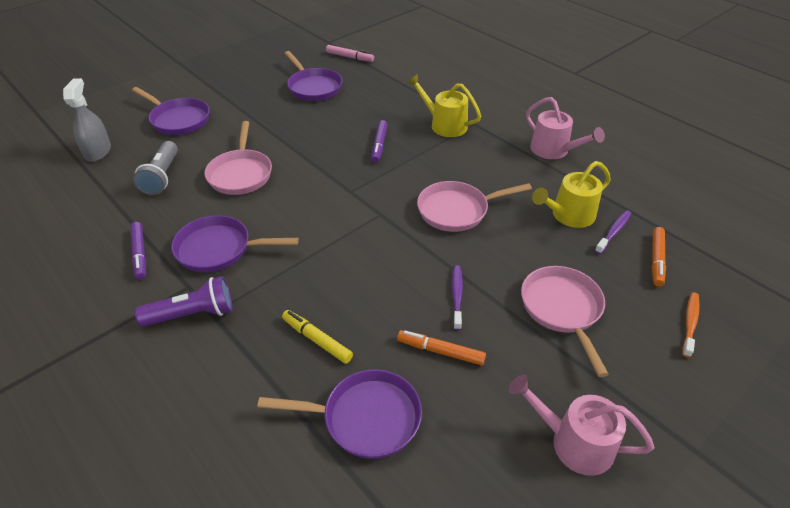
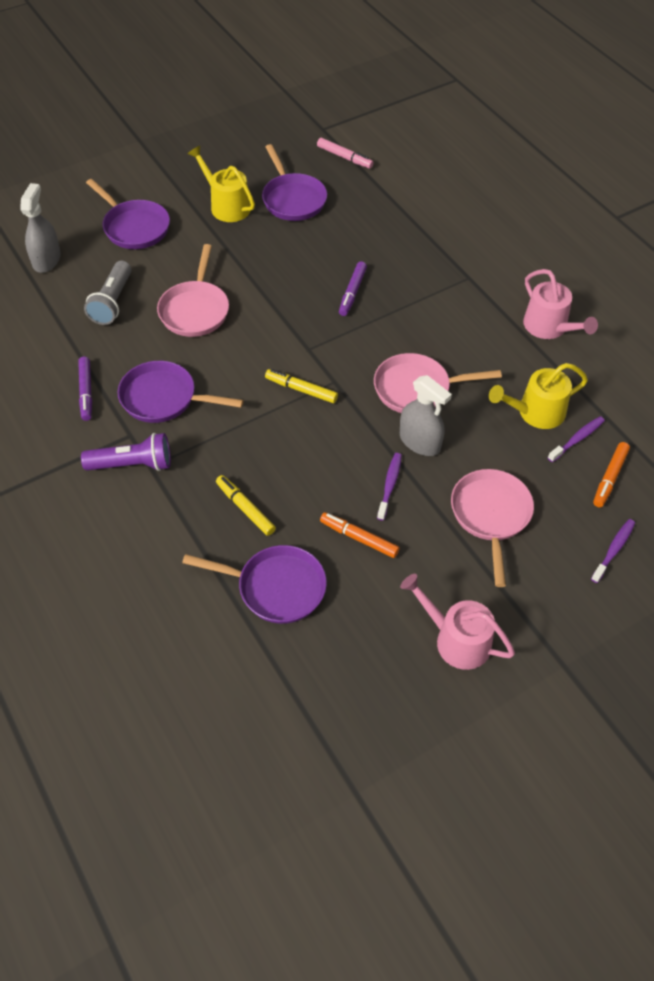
camera: 10 degrees right, 10 degrees up
yellow watering can [407,74,481,137] -> yellow watering can moved to [188,146,255,222]
orange toothbrush [682,292,700,358] -> purple toothbrush [591,519,635,583]
none -> yellow marker [265,369,338,403]
none -> grey spray bottle [400,375,452,456]

